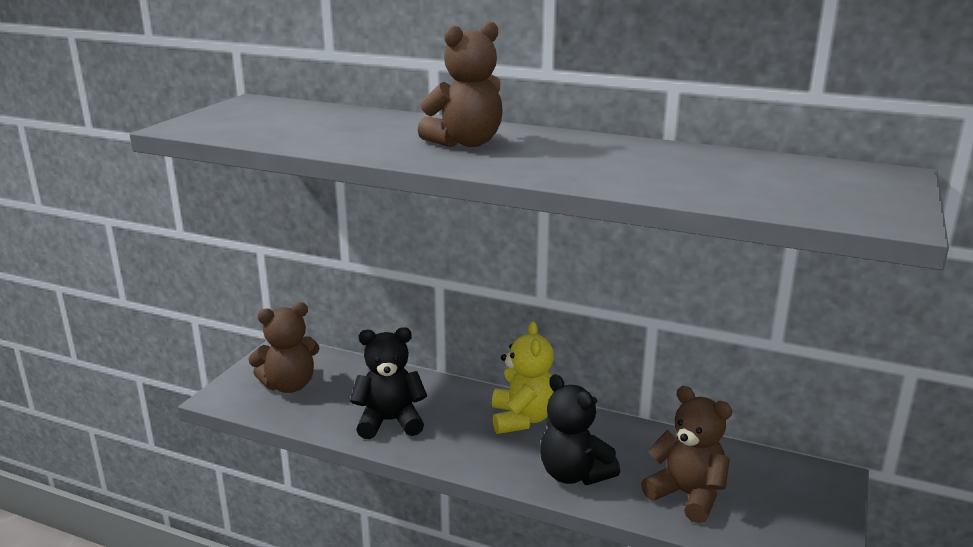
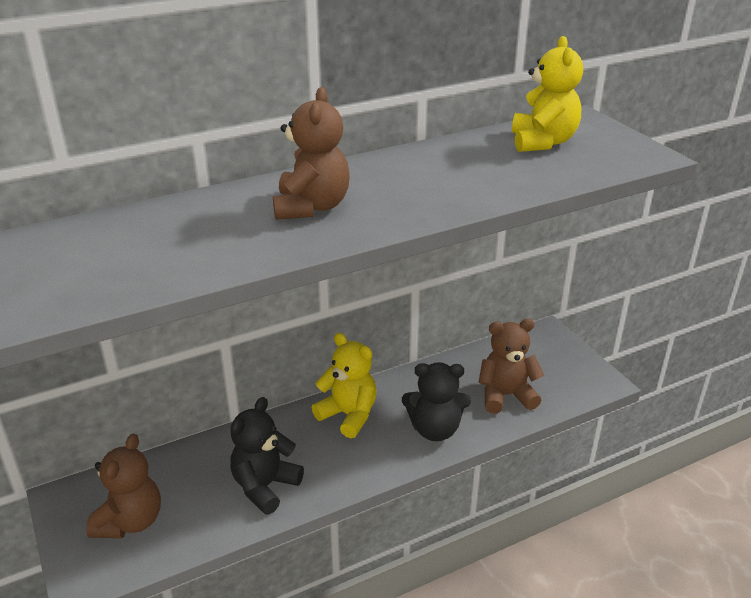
camera: 50 degrees left, 10 degrees up
none -> yellow teddy bear [512,36,583,152]

